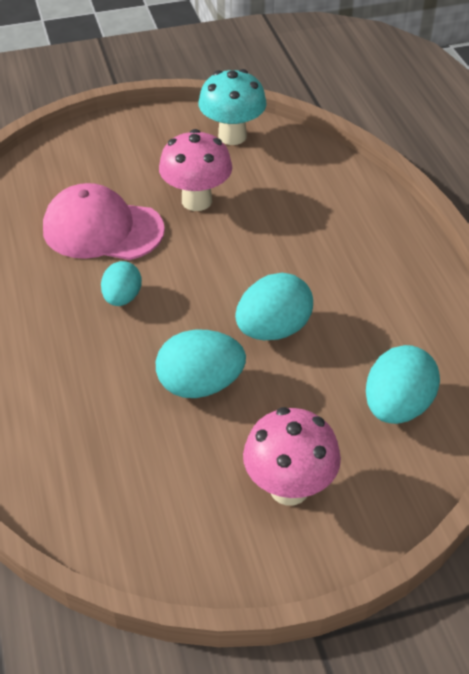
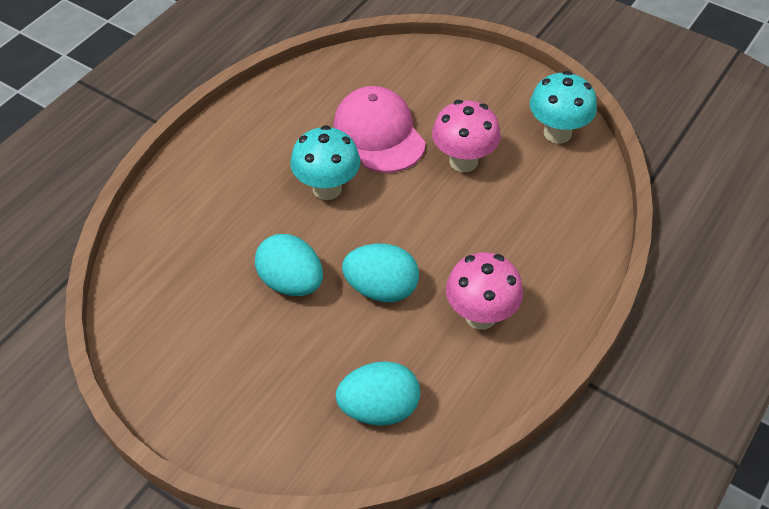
camera: 50 degrees right, 5 degrees up
turquoise egg [101,261,142,306] -> turquoise mushroom [290,125,360,200]
pink mushroom [243,407,341,506] -> pink mushroom moved to [446,252,523,330]

